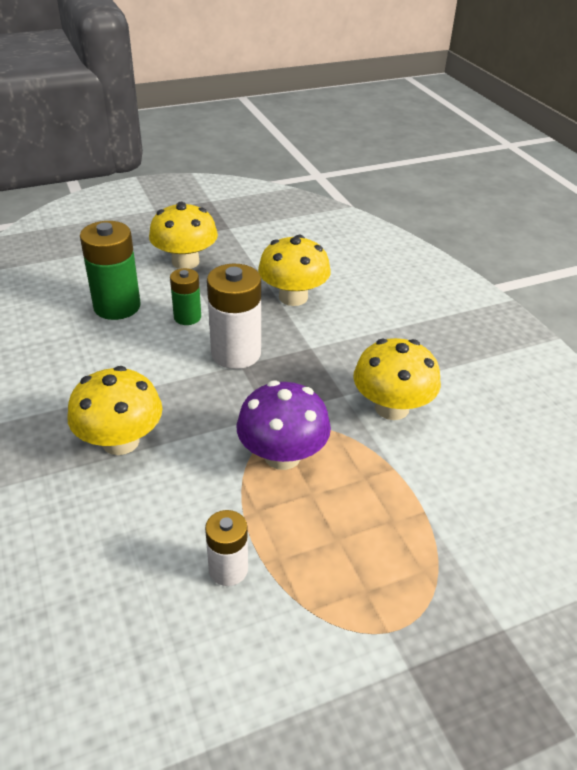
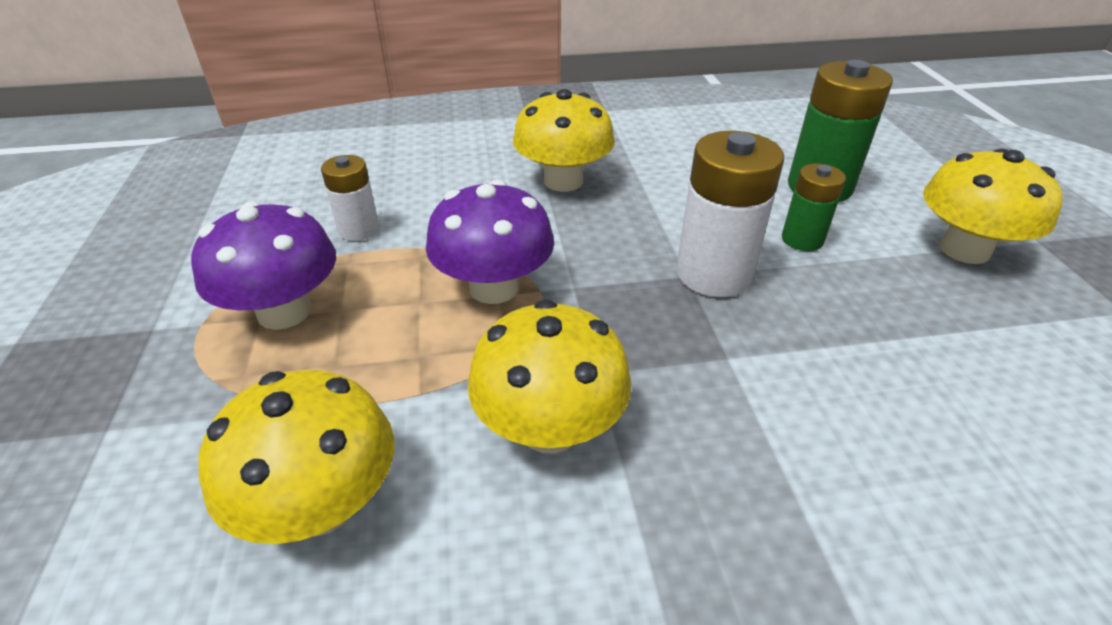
camera: 105 degrees right, 0 degrees up
yellow mushroom [258,235,330,306] -> yellow mushroom moved to [199,370,394,544]
none -> purple mushroom [191,201,336,330]

